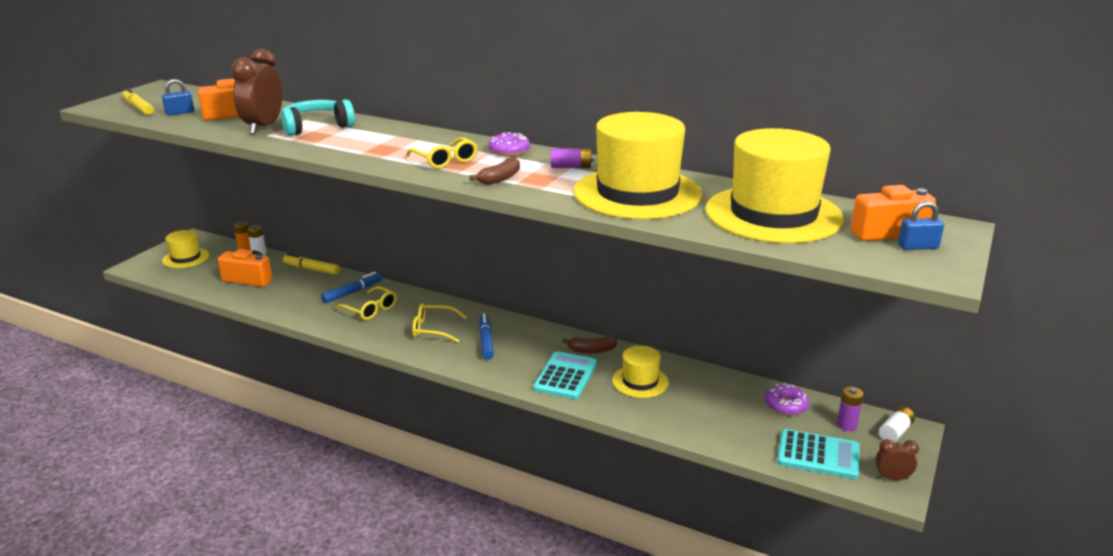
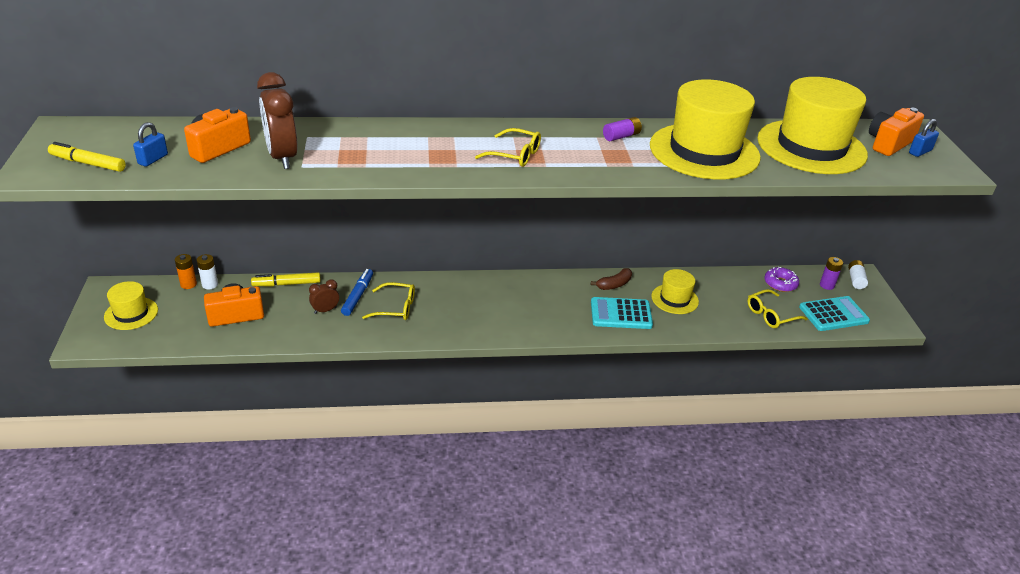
camera: 35 degrees left, 10 degrees up
turquoise headphones [281,99,355,136] -> none
yellow glasses [412,303,467,343] -> yellow glasses moved to [748,289,808,328]
brown banana [469,157,520,185] -> none
blue marker [479,313,494,360] -> none
purple donut [488,132,530,156] -> none
turquoise calculator [533,351,597,399] -> turquoise calculator turned 75 degrees counterclockwise [591,297,653,329]
brown clock [875,439,919,480] -> brown clock moved to [309,279,339,314]

